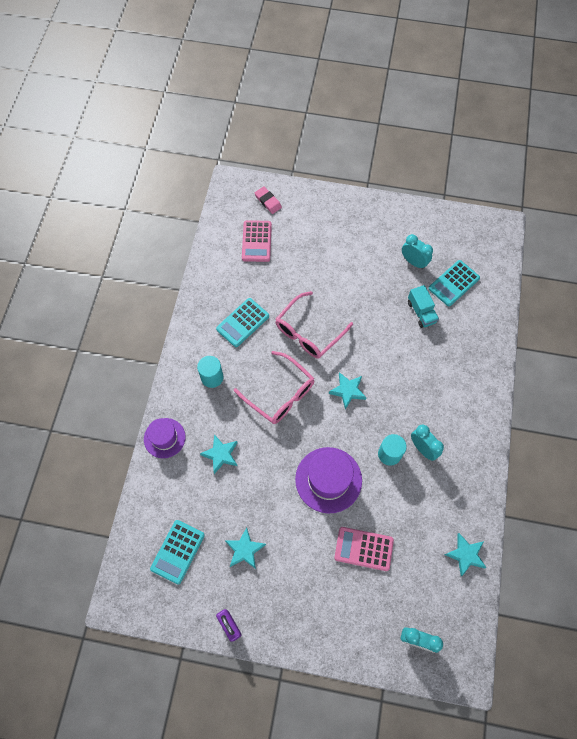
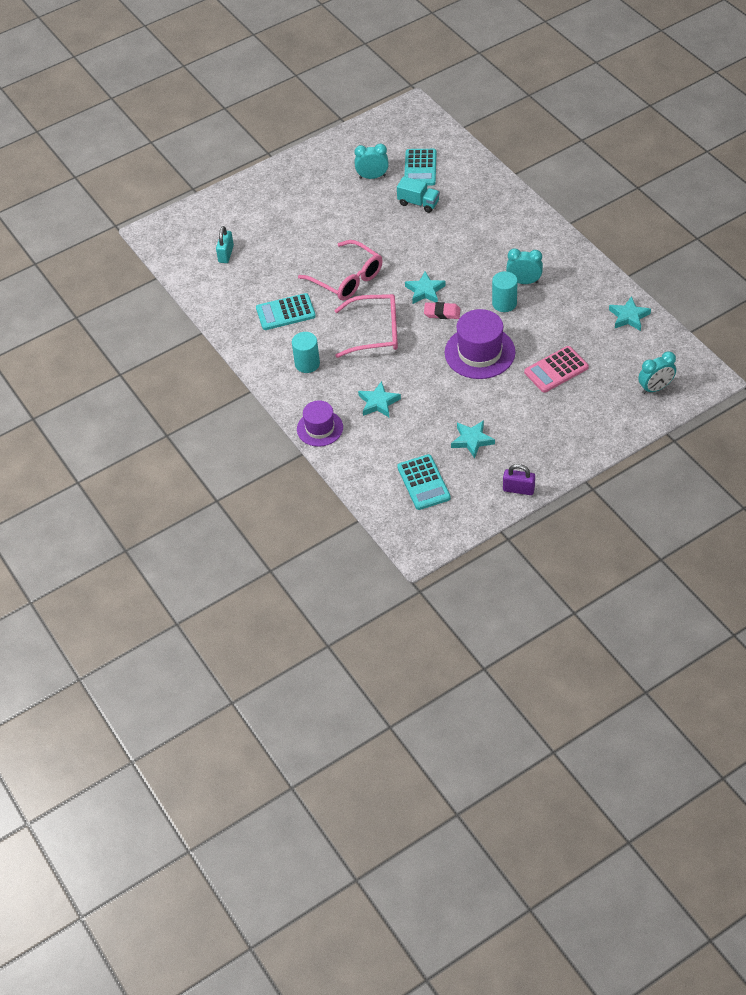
camera: 40 degrees left, 15 degrees down
turquoise calculator [216,298,269,347] -> turquoise calculator turned 75 degrees clockwise [256,293,316,330]
pink calculator [242,220,272,262] -> turquoise padlock [216,226,234,263]
pink eraser [255,186,282,214] -> pink eraser moved to [424,302,460,319]
pink glasses [275,291,353,358] -> pink glasses turned 45 degrees counterclockwise [298,240,383,300]

